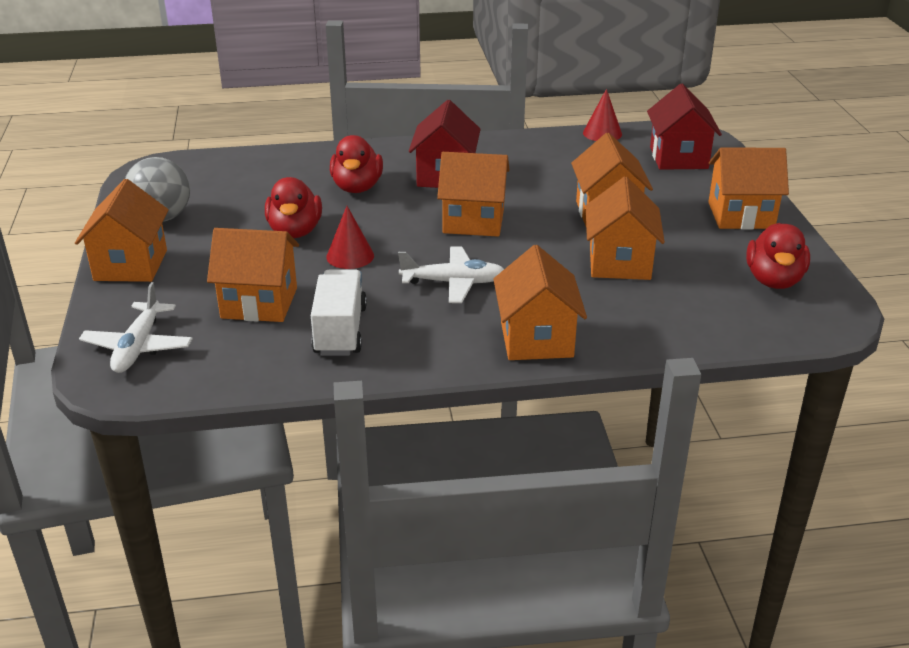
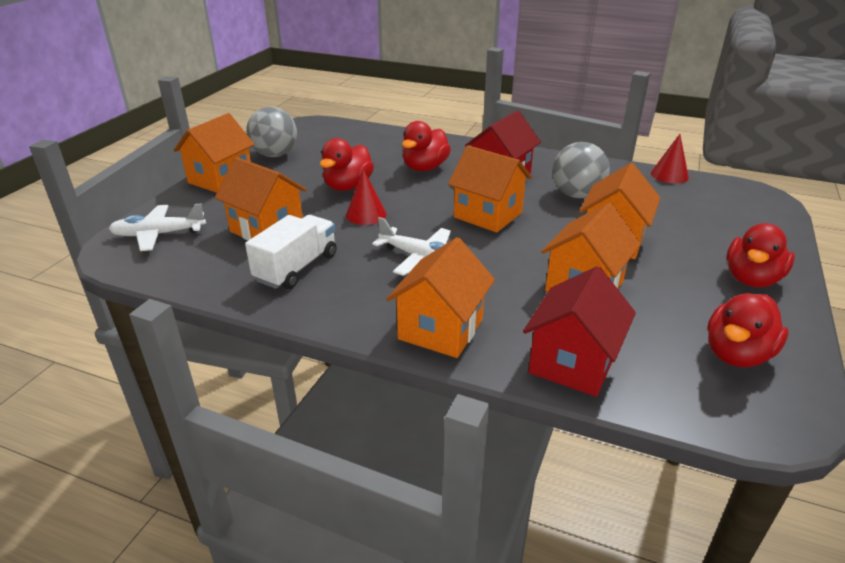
camera: 30 degrees right, 0 degrees up
white plane [79,282,193,373] -> white plane turned 45 degrees clockwise [109,203,206,251]
red house [647,84,722,170] -> red house moved to [523,266,636,397]
orange house [708,148,789,229] -> red duck [726,223,795,287]
none -> grey ball [552,142,610,198]

